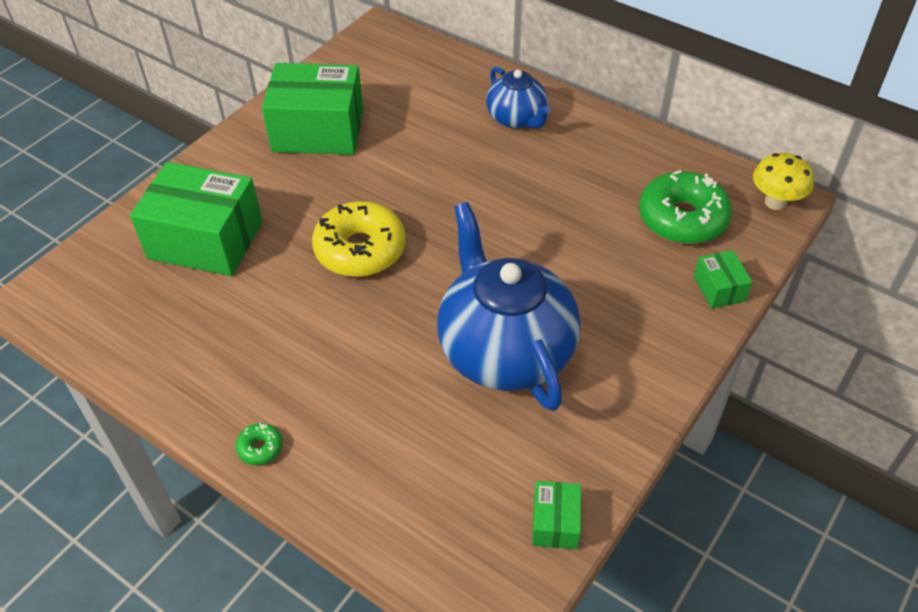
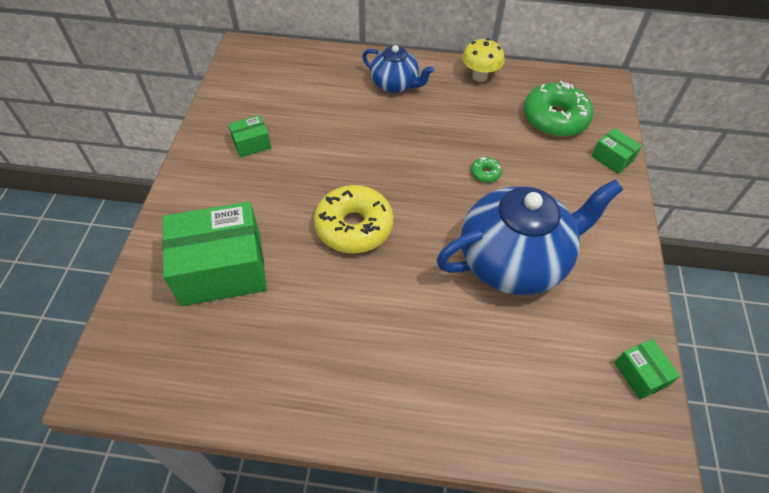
camera: 30 degrees left, 5 degrees up
green donut [236,423,283,465] -> green donut moved to [471,157,502,183]
green box [262,63,363,155] -> green box [228,115,271,158], size x0.46
blue teapot [437,202,580,411] -> blue teapot turned 120 degrees clockwise [436,179,623,295]
yellow mushroom [753,153,814,210] -> yellow mushroom moved to [462,38,505,82]

